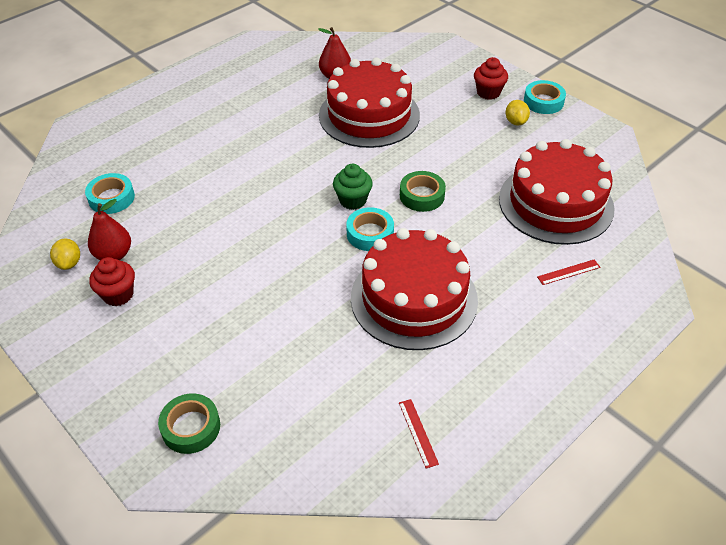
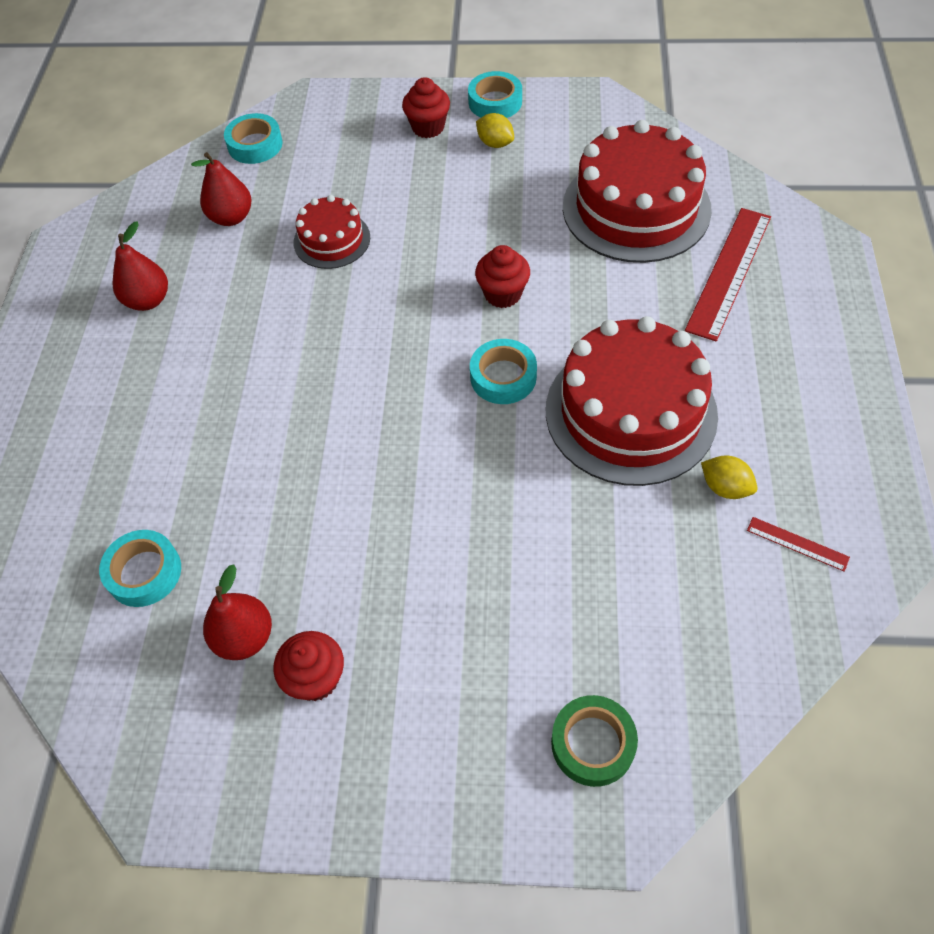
camera: 40 degrees left, 10 degrees up
yellow lemon [50,239,80,270] -> yellow lemon moved to [701,456,757,499]
red cake [319,57,420,148] -> red cake [294,195,370,269], size x0.52
green cupcake [333,164,373,210] -> none
green tape [400,171,446,212] -> red cupcake [475,245,530,308]
red ruler [537,259,600,285] -> red ruler [685,208,771,341], size x2.17
none -> red pear [112,221,168,311]
none -> turquoise tape [224,113,283,164]

